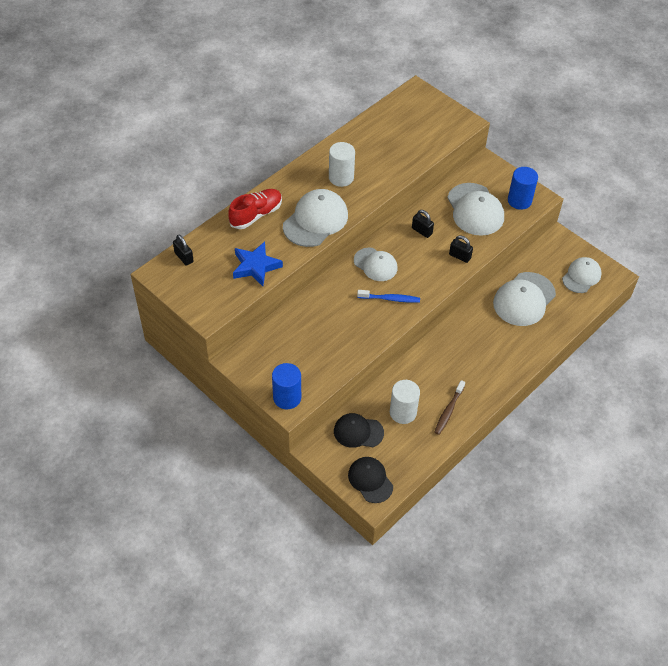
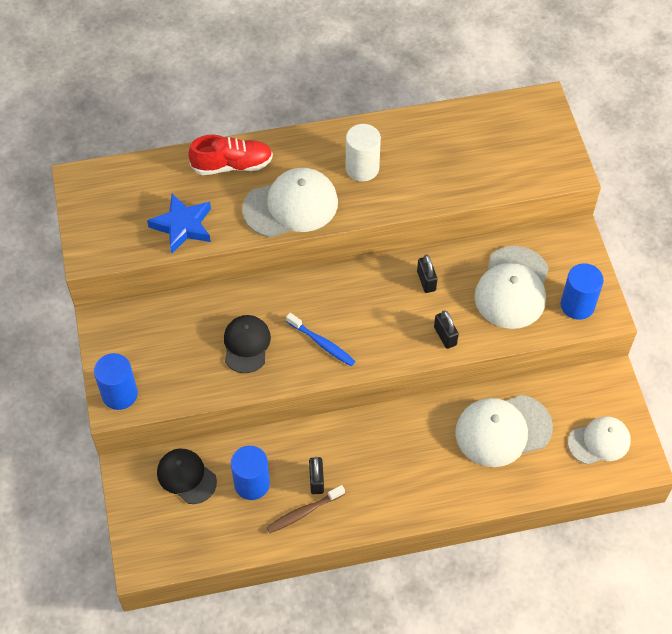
camera: 35 degrees right, 5 degrees up
black padlock [173,235,194,266] -> black padlock moved to [309,457,324,494]
black cap [348,457,393,503] -> black cap moved to [224,315,271,373]
white cap [354,247,397,281] -> none
white cylinder [390,380,420,424] -> blue cylinder [231,446,270,500]

